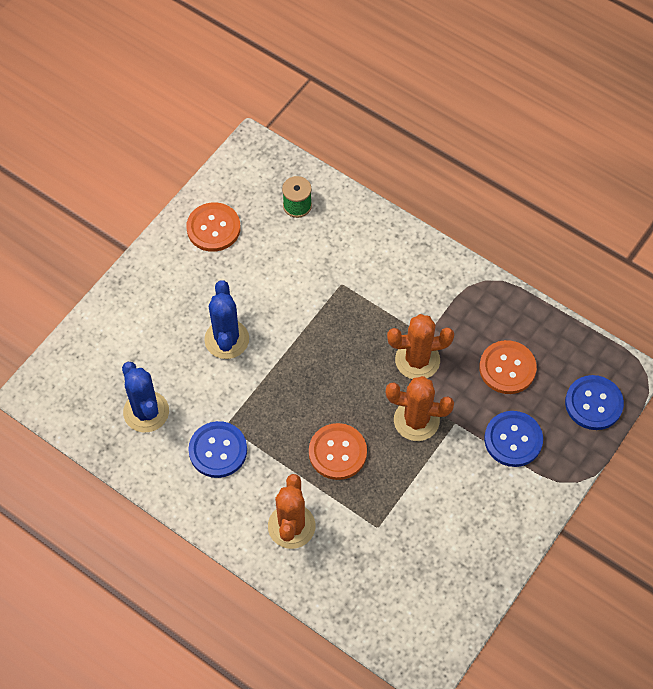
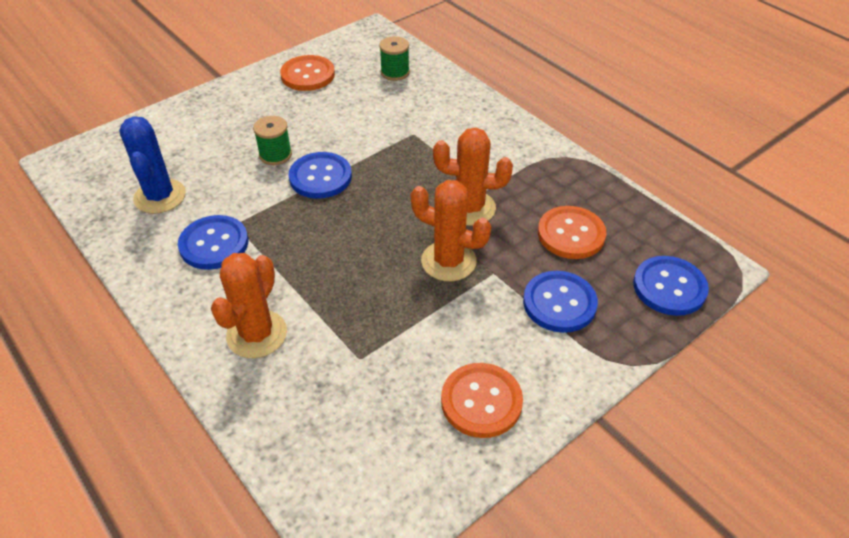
camera: 15 degrees right, 15 degrees down
blue cactus [204,280,249,359] -> green spool [253,116,292,165]
orange button [309,423,367,480] -> orange button moved to [441,363,523,438]
none -> blue button [289,152,352,199]

